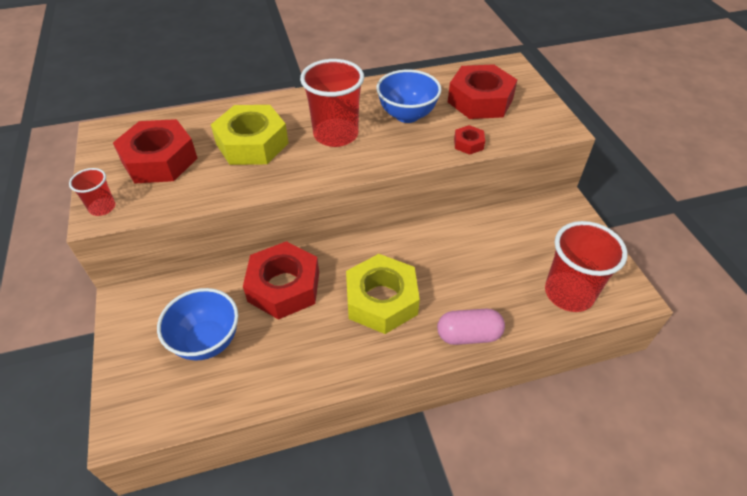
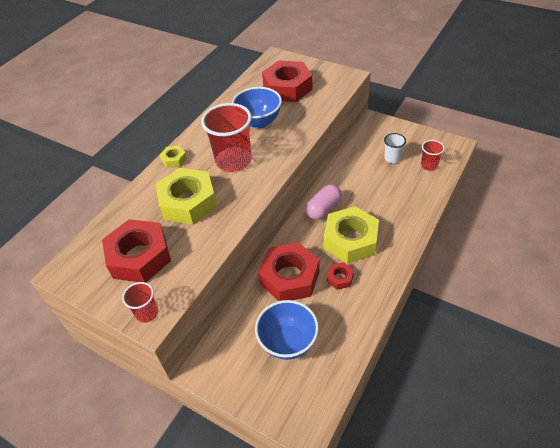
camera: 40 degrees left, 0 degrees up
pink capsule [437,308,505,345] -> pink capsule moved to [306,184,342,220]
red nut [454,125,485,155] -> red nut moved to [327,262,354,290]
red cup [545,221,628,312] -> red cup [421,140,445,171], size x0.50
none -> yellow nut [160,145,187,168]
none -> white cup [384,133,406,163]

